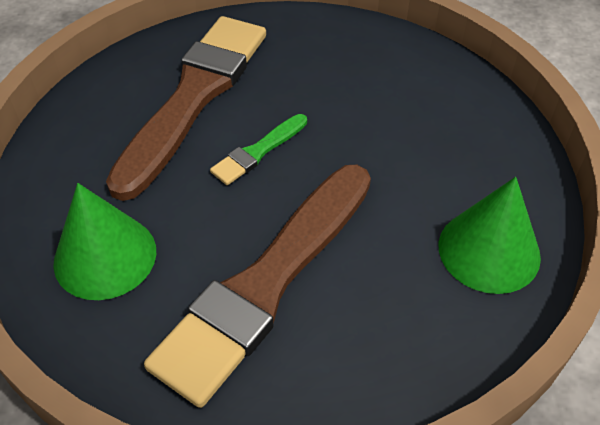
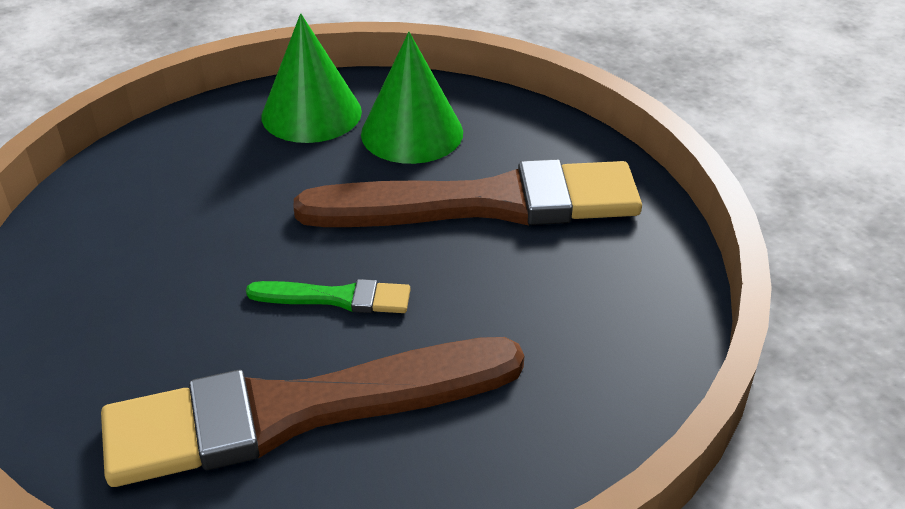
camera: 130 degrees left, 10 degrees down
green cone [53,183,156,300] -> green cone moved to [361,32,463,164]

